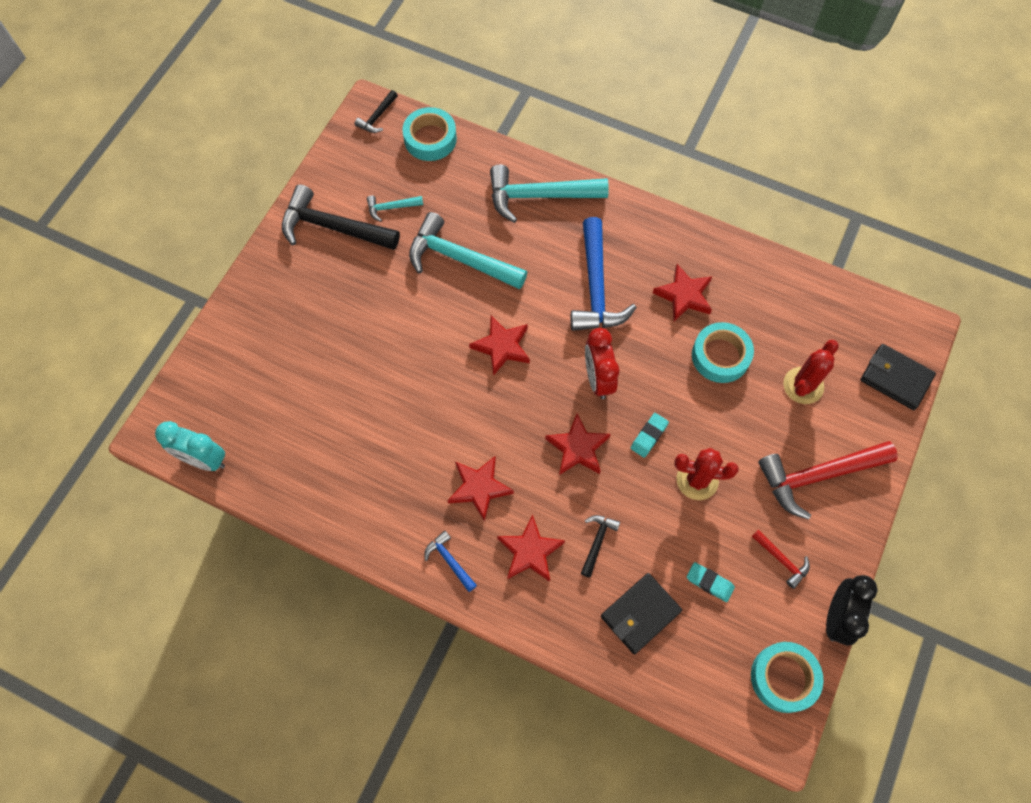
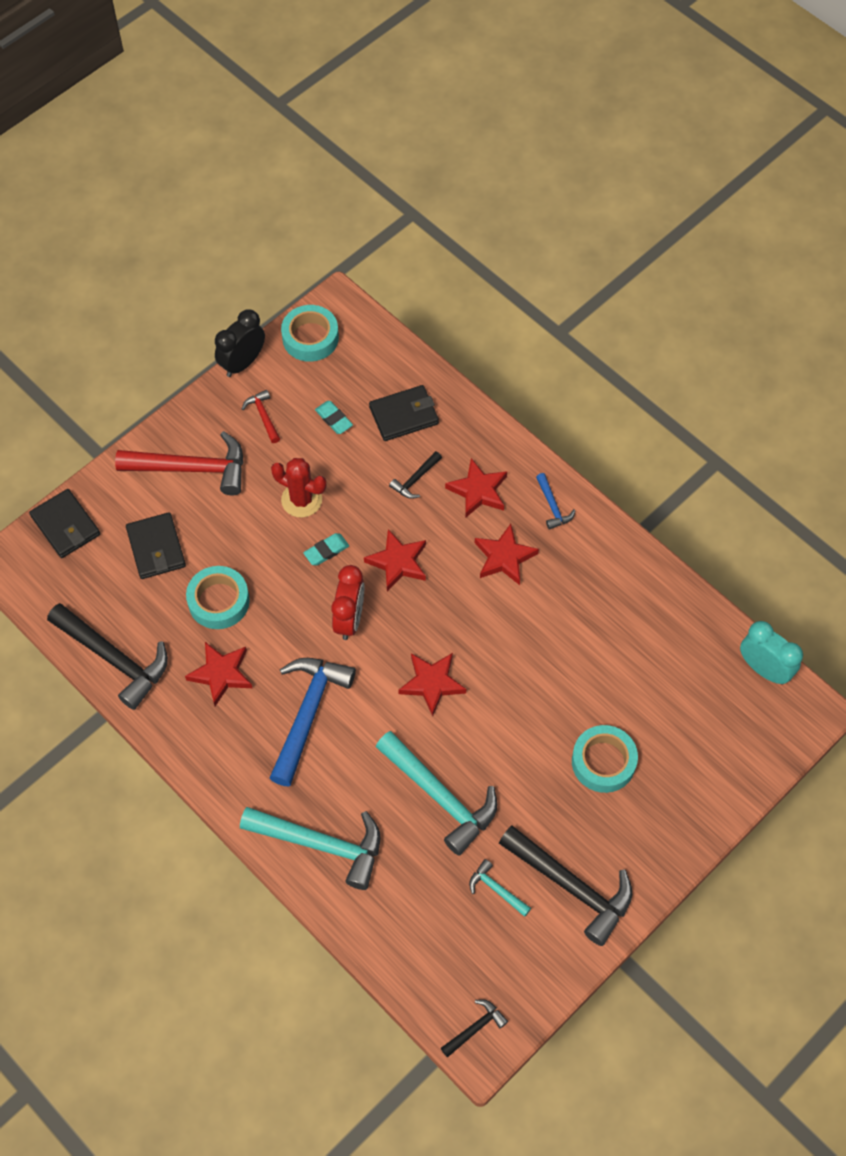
camera: 160 degrees left, 5 degrees down
turquoise hammer [367,195,423,222] -> turquoise hammer turned 150 degrees counterclockwise [469,859,531,917]
turquoise tape [402,107,457,161] -> turquoise tape moved to [572,725,638,793]
red cactus [783,340,839,404] -> black wallet [126,512,186,579]
none -> black hammer [47,603,168,710]

